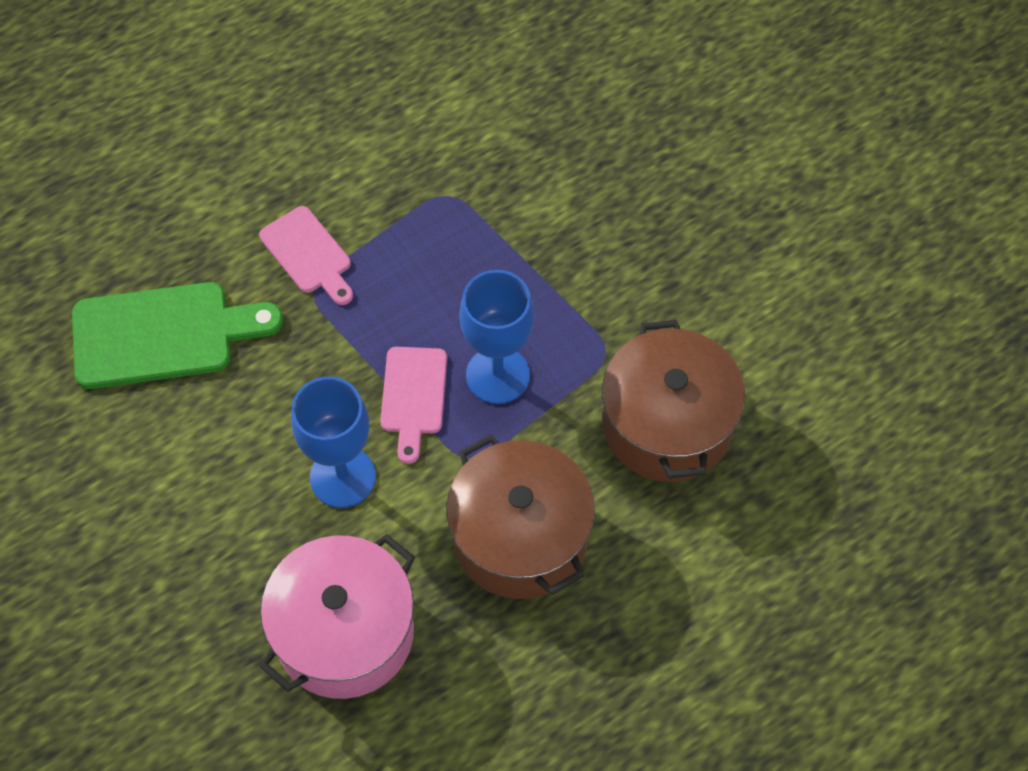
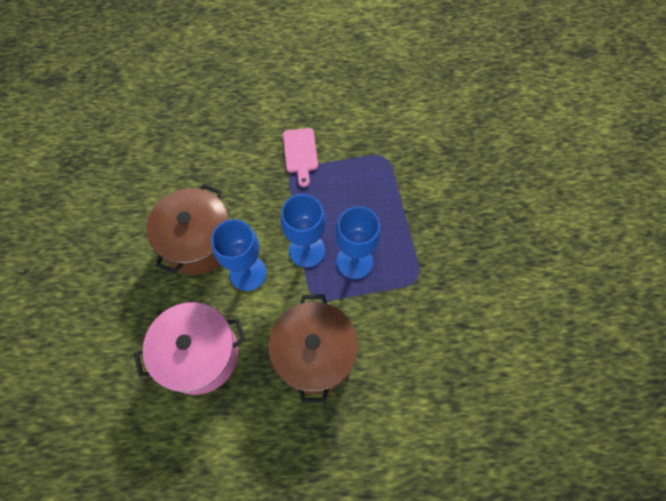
camera: 30 degrees right, 5 degrees up
green cutting board [72,282,283,389] -> none
pink cutting board [380,347,447,464] -> blue goblet [281,194,326,268]
brown pot [602,320,745,482] -> brown pot moved to [146,184,229,274]

